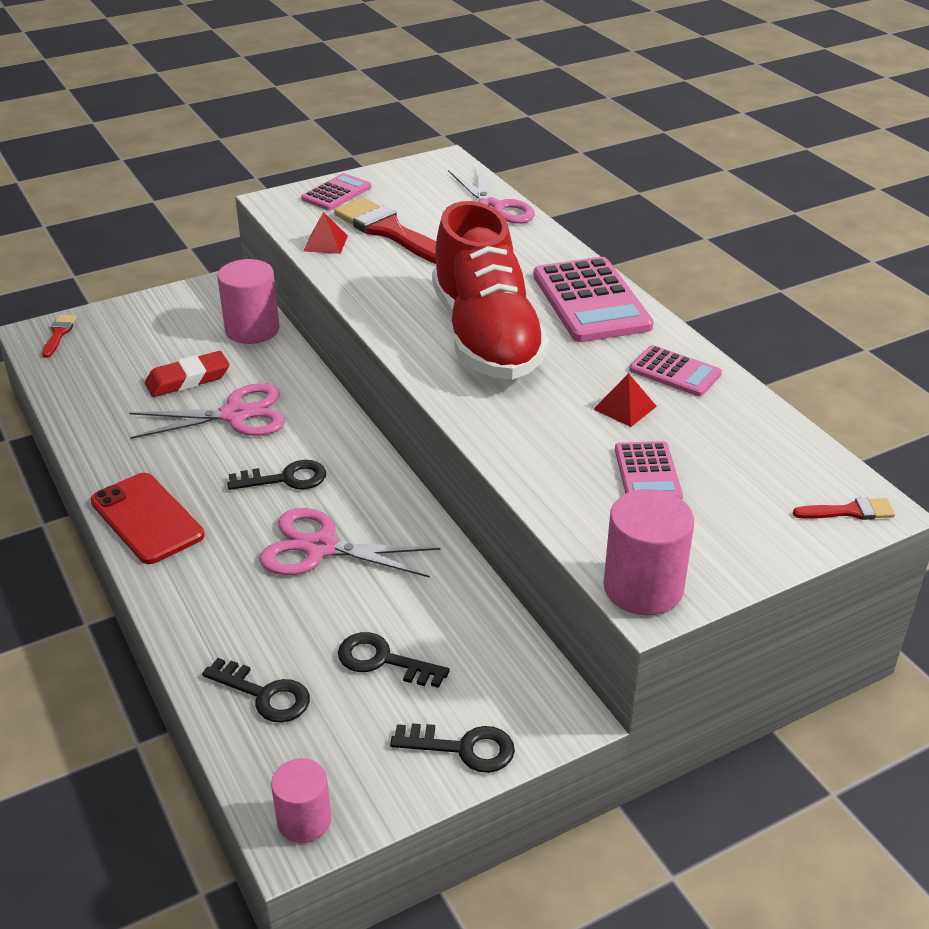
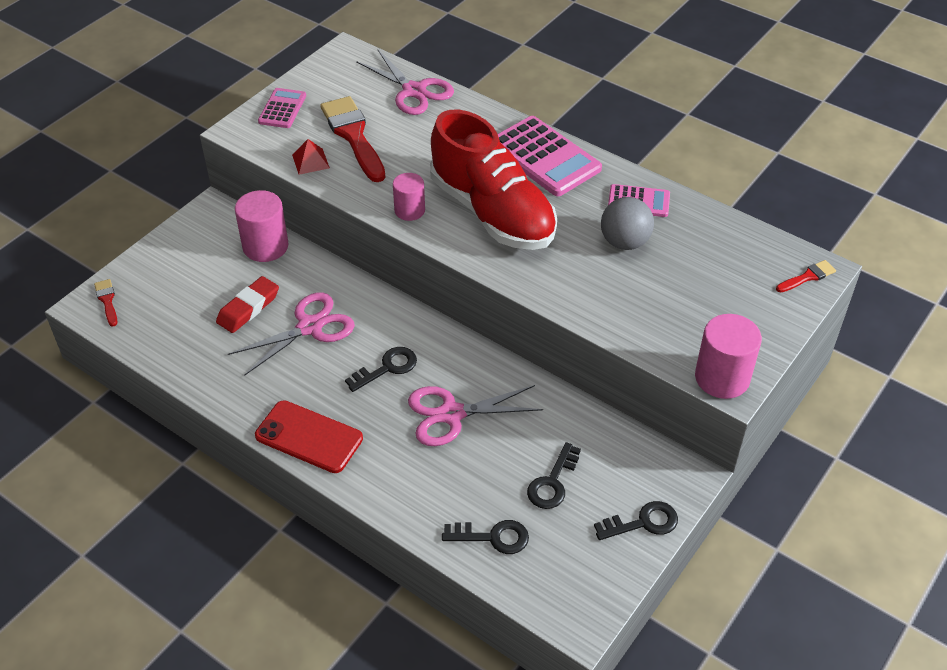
camera: 25 degrees left, 10 degrees up
pink cylinder [271,758,331,843] -> pink cylinder moved to [393,173,425,221]
red brush [334,197,436,264] -> red brush turned 45 degrees clockwise [320,96,386,182]
black key [338,632,450,688] -> black key turned 60 degrees counterclockwise [527,442,581,509]
red pyramid [593,373,657,427] -> grey ball [601,197,654,250]
pink calculator [615,441,683,499] -> none

